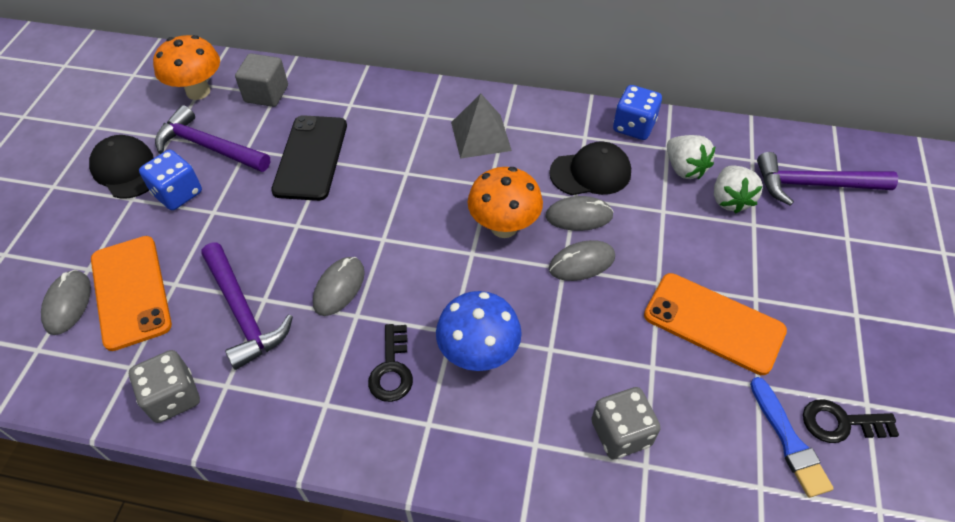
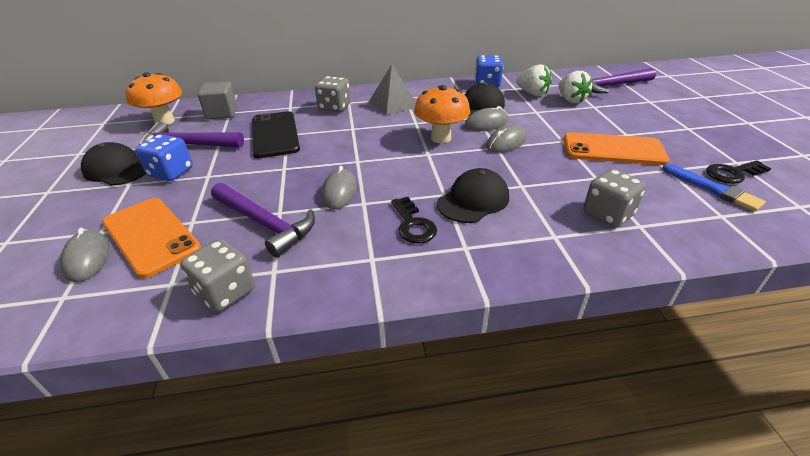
camera: 20 degrees left, 15 degrees down
blue mushroom [436,291,522,371] -> black cap [437,168,509,223]
none -> grey dice [315,76,351,112]

